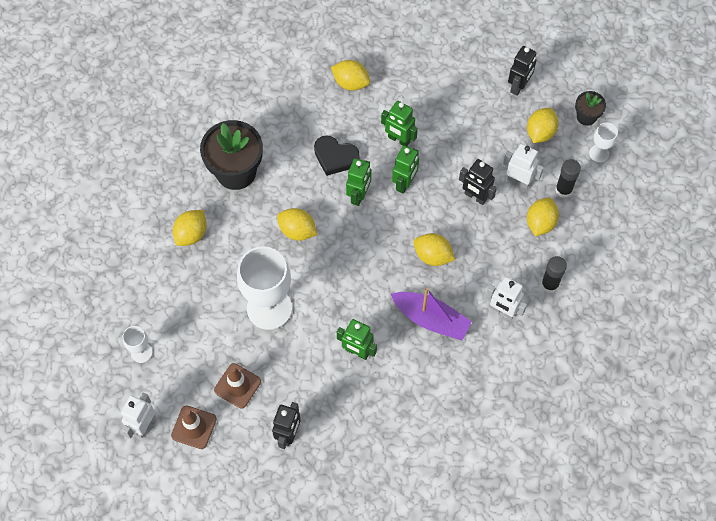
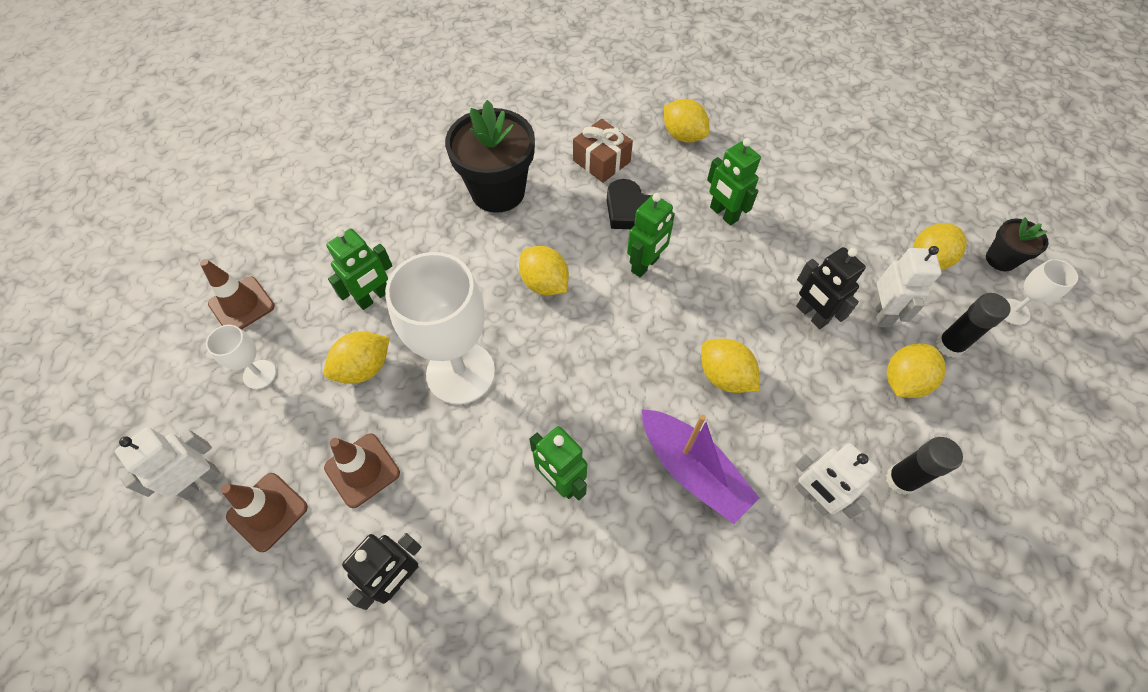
camera: 20 degrees right, 5 degrees down
yellow lemon [173,210,207,246] -> yellow lemon moved to [324,331,390,384]
green robot [392,146,419,194] -> green robot moved to [326,228,392,310]
white robot [503,144,544,189] -> white robot turned 45 degrees clockwise [872,246,941,327]
black robot [508,46,536,96] -> none
none -> brown traffic cone [200,259,275,330]
none -> brown gift [573,119,633,183]

